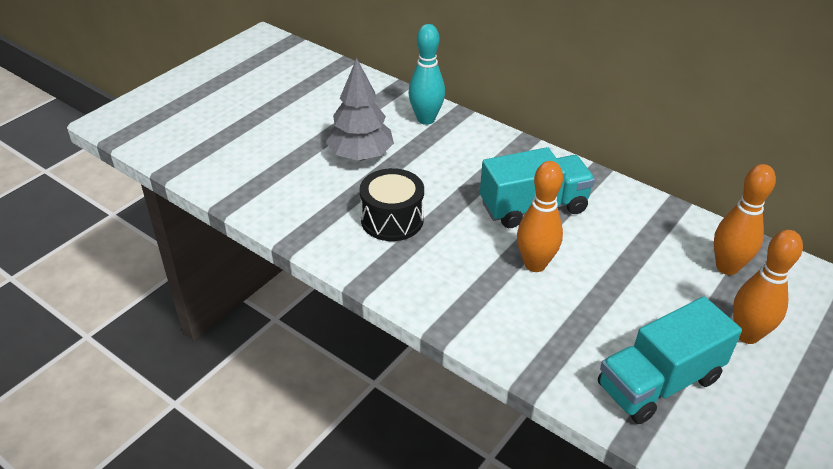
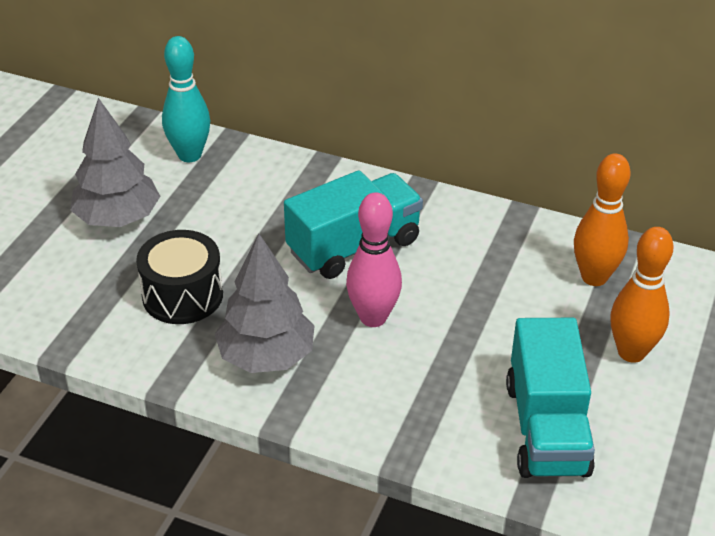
camera: 15 degrees left, 0 degrees up
orange bowling pin [517,161,563,272] -> pink bowling pin [346,192,402,327]
turquoise truck [598,296,742,424] -> turquoise truck turned 45 degrees counterclockwise [506,318,595,478]
none -> grey tree [215,234,315,373]

